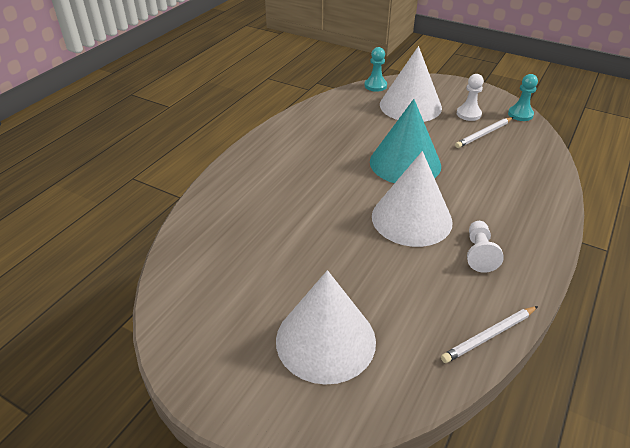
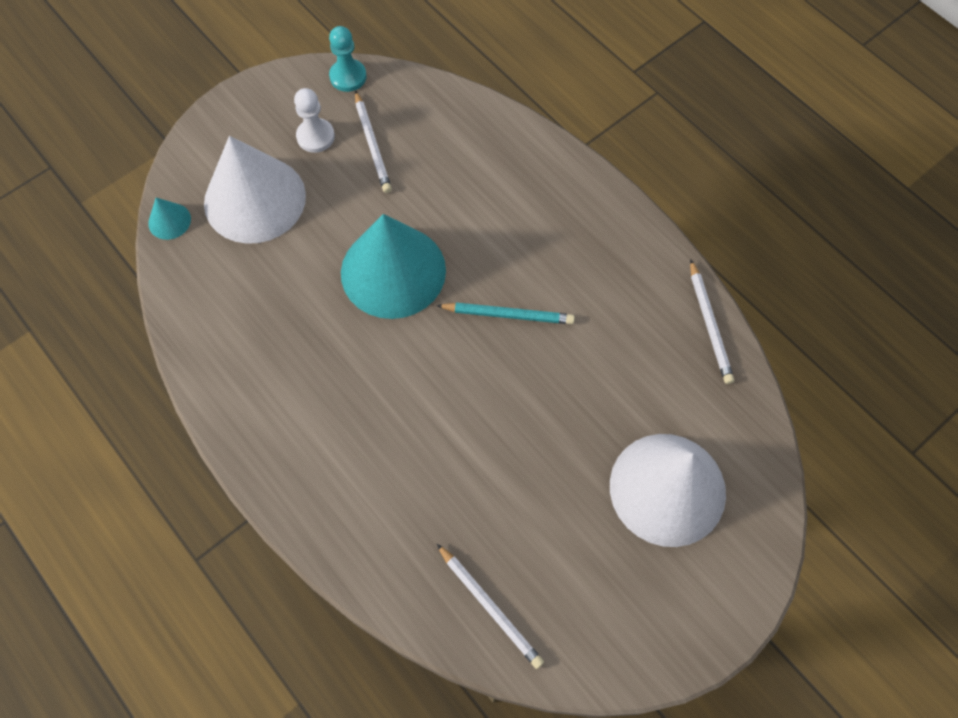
camera: 70 degrees left, 25 degrees up
turquoise pawn [364,47,387,92] -> turquoise cone [148,198,191,240]
white cone [372,151,453,247] -> turquoise pencil [436,302,575,324]
white pawn [467,221,504,273] -> none
none -> white pencil [437,544,544,669]

